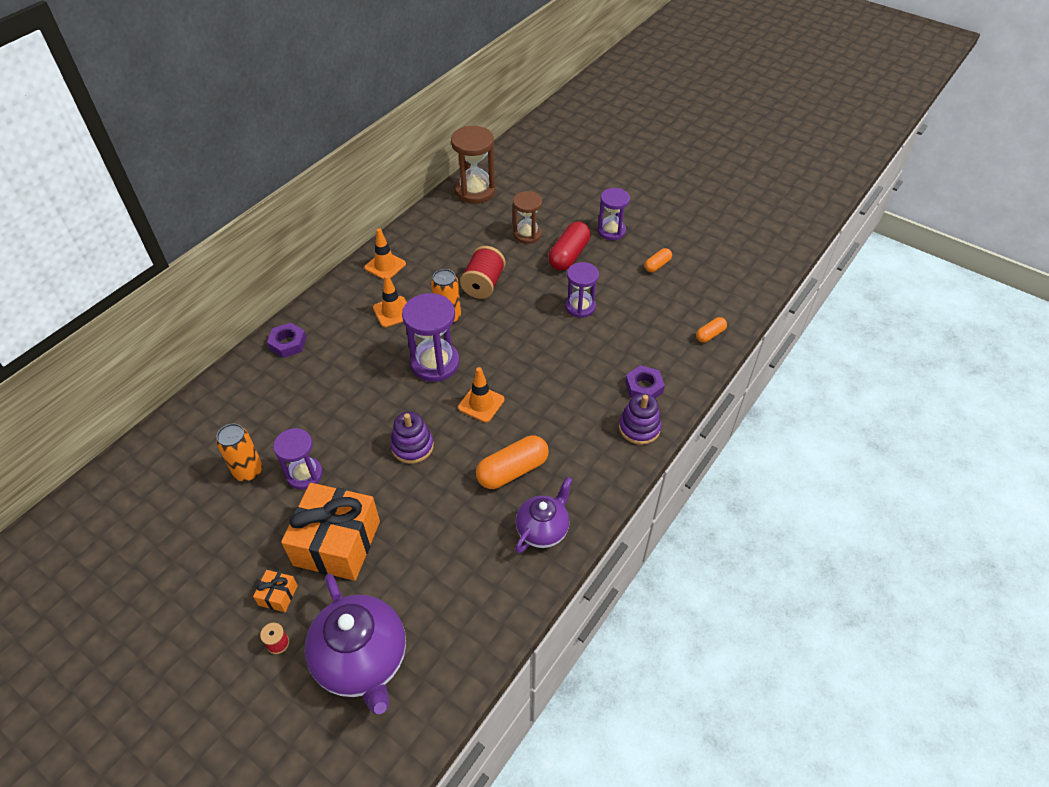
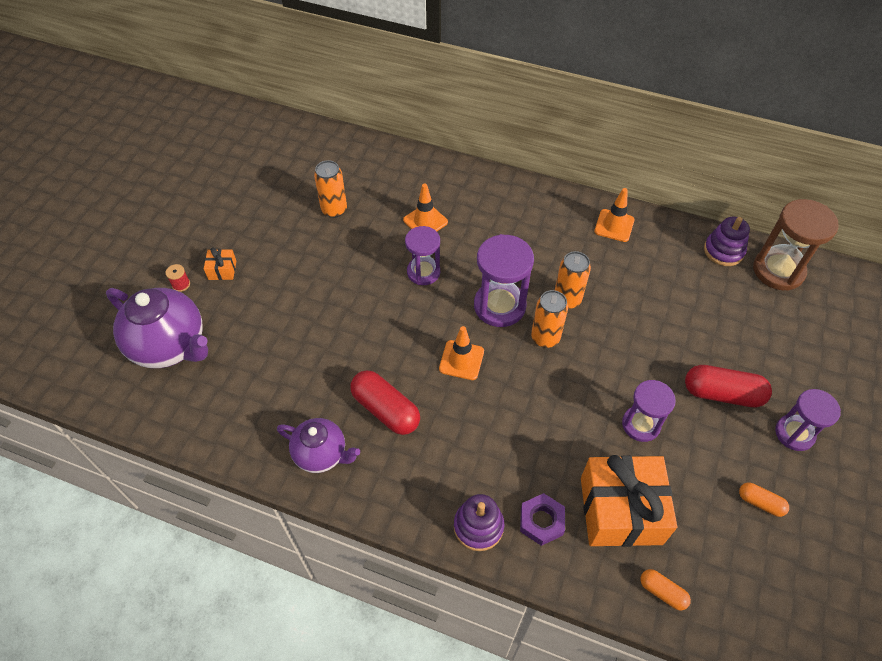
camera: 75 degrees right, 5 degrees up
purple nut [267,323,307,358] -> none
purple hourglass [273,428,323,490] -> purple hourglass moved to [405,226,440,285]
orange gift [281,483,380,581] -> orange gift moved to [581,455,677,547]
purple teapot [305,574,406,714] -> purple teapot turned 105 degrees counterclockwise [106,288,208,368]
orange traffic cone [373,275,407,327] -> orange traffic cone moved to [403,183,448,231]
purple stacking toy [390,412,434,464] -> purple stacking toy moved to [704,217,750,266]
red spool [460,246,505,299] -> none
orange capsule [476,436,549,489] -> red capsule [350,370,420,435]
brown hourglass [513,191,542,244] -> none
none -> orange can [531,290,568,348]

